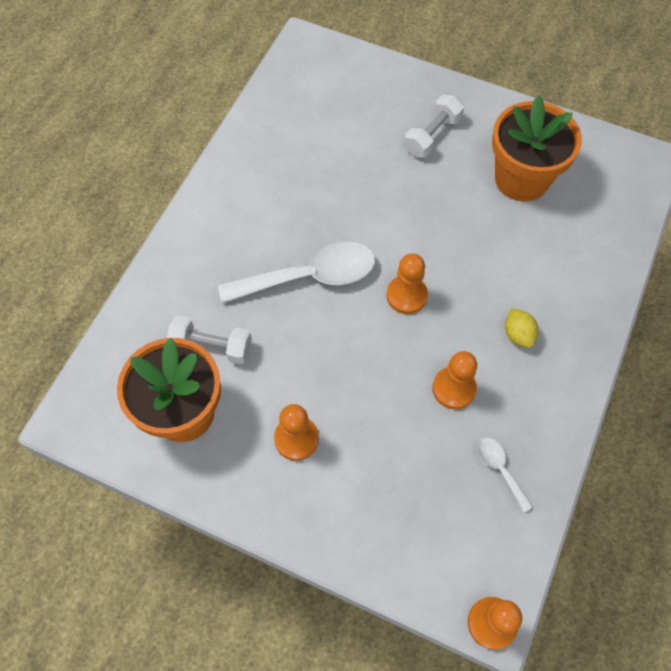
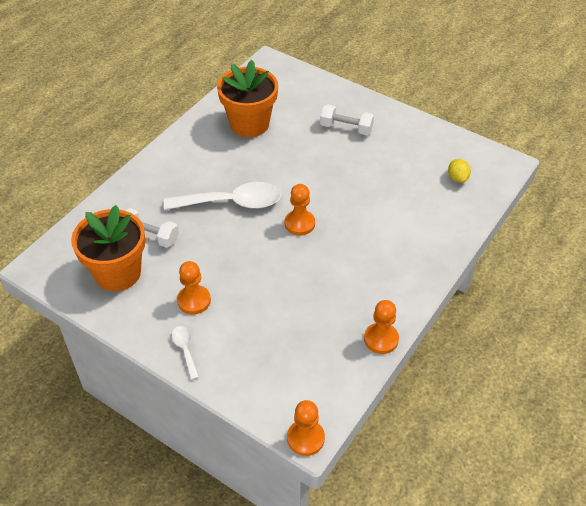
camera: 10 degrees right, 15 degrees down
white dumbbell [404,95,464,158] -> white dumbbell turned 60 degrees clockwise [320,104,374,135]
orange pawn [432,351,477,409] -> orange pawn moved to [364,300,399,354]
white spoon [478,437,533,512] -> white spoon moved to [172,326,199,380]
orange flower pot [492,95,582,202] -> orange flower pot moved to [217,60,278,137]
yellow lemon [505,308,538,348] -> yellow lemon moved to [448,159,471,183]

